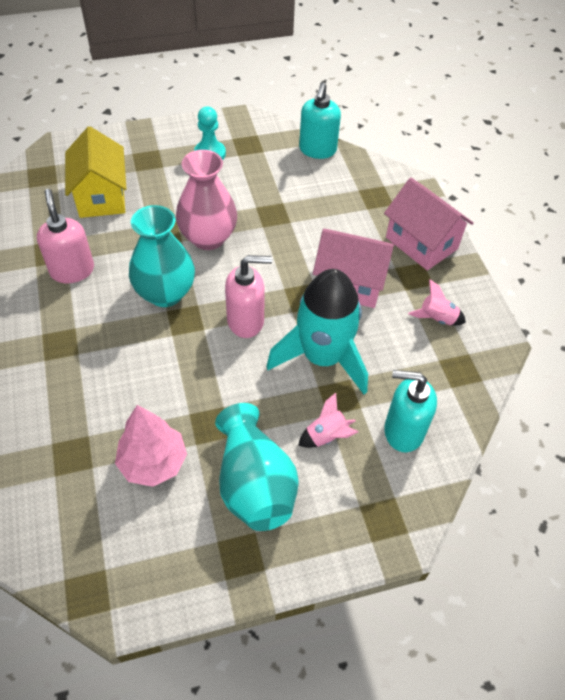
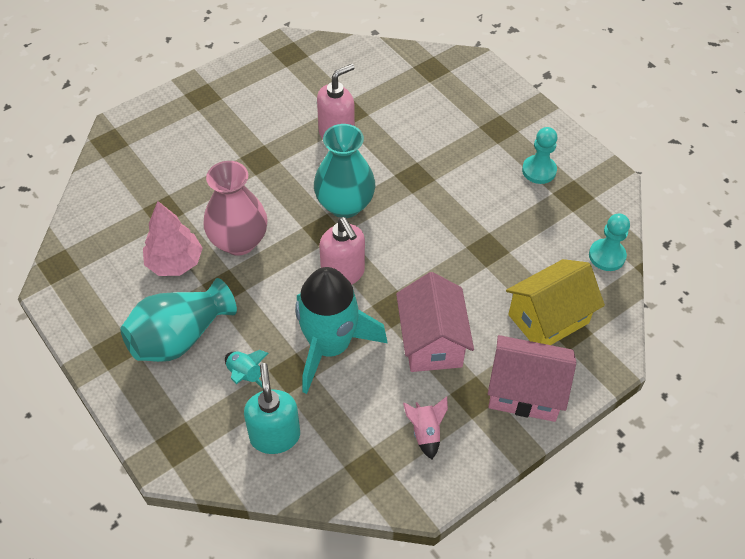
camera: 70 degrees right, 0 degrees up
yellow house [65,127,127,218] -> yellow house moved to [506,259,605,345]
pink vase [176,150,237,250] -> pink vase moved to [203,161,268,256]
pink rocket [298,393,358,448] -> turquoise rocket [225,350,268,387]
turquoise soap dispenser [299,82,341,159] -> turquoise pawn [589,214,630,271]
pink house [384,178,474,270] -> pink house turned 75 degrees clockwise [488,335,576,422]

